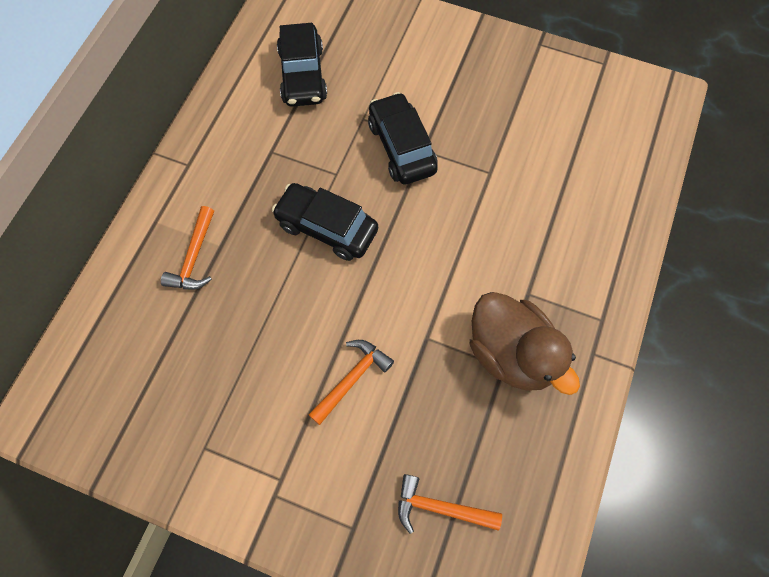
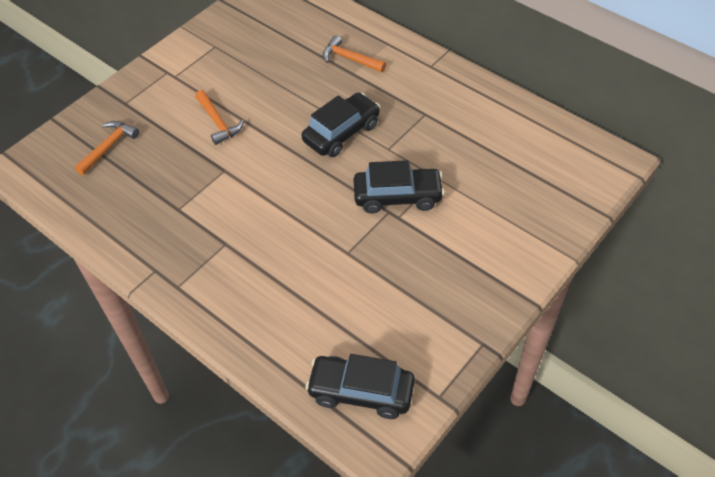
camera: 110 degrees right, 15 degrees down
black car [277,23,327,107] -> black car moved to [305,354,415,419]
brown duck [470,292,580,395] -> none

